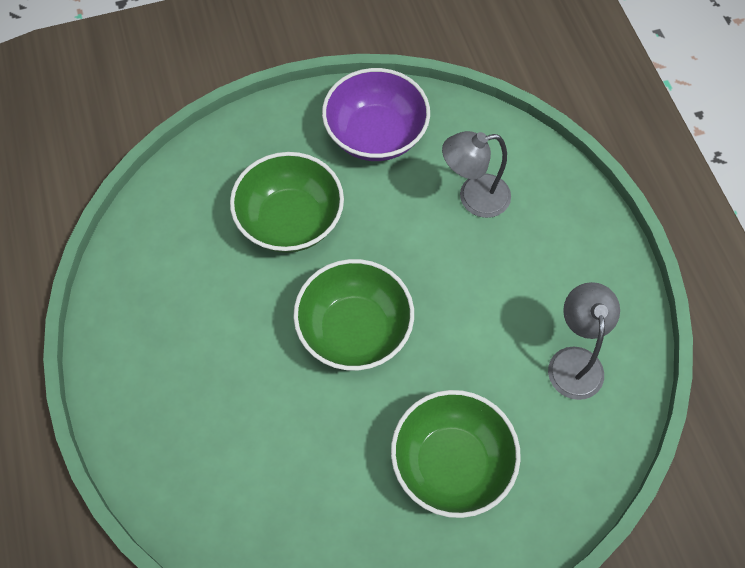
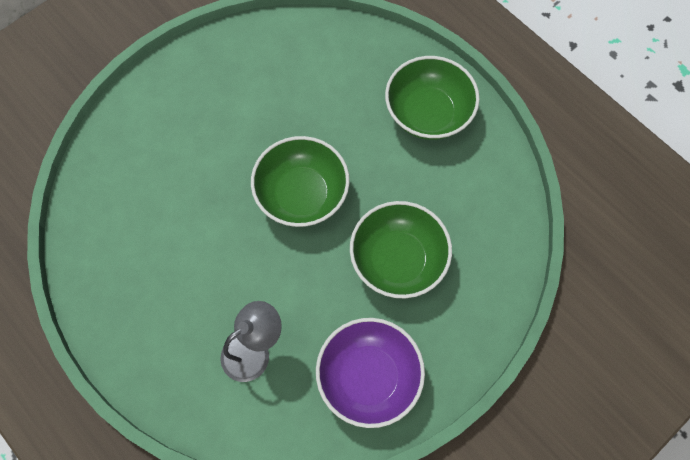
camera: 155 degrees right, 5 degrees up
green bowl [391,390,521,518] -> green bowl moved to [385,56,480,140]
grey lamp [548,282,620,400] -> none

